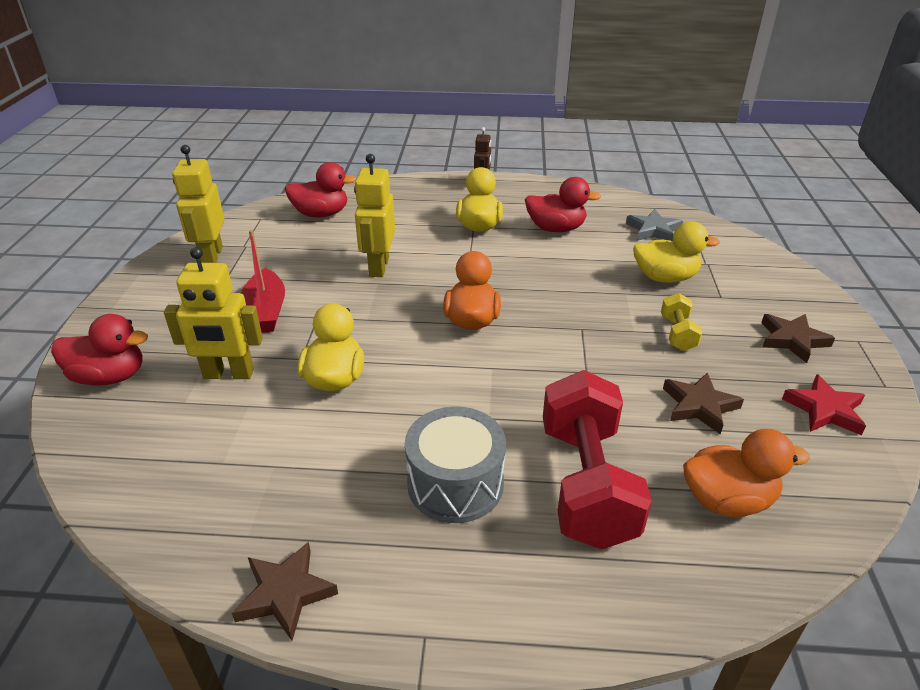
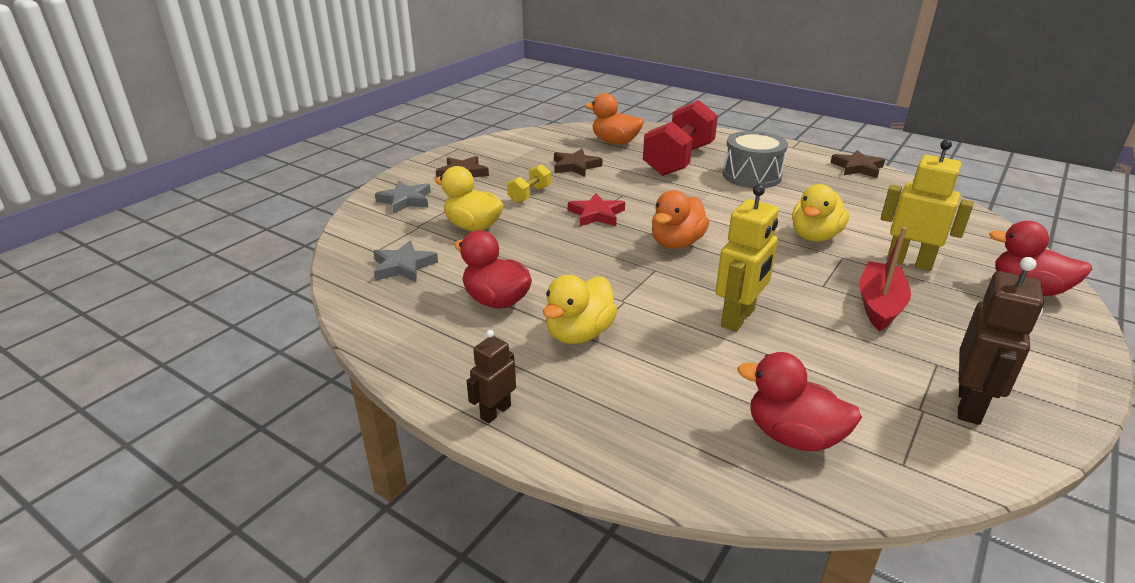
camera: 150 degrees left, 5 degrees down
yellow robot [172,145,224,263] -> brown robot [958,257,1044,425]
red star [782,374,866,435] -> red star moved to [568,193,625,226]
none -> grey star [375,181,431,214]

